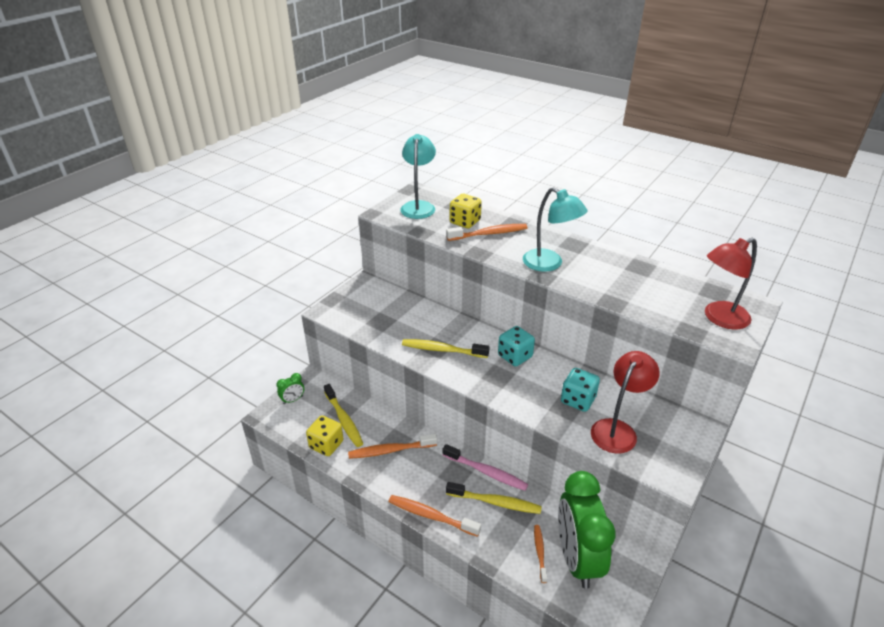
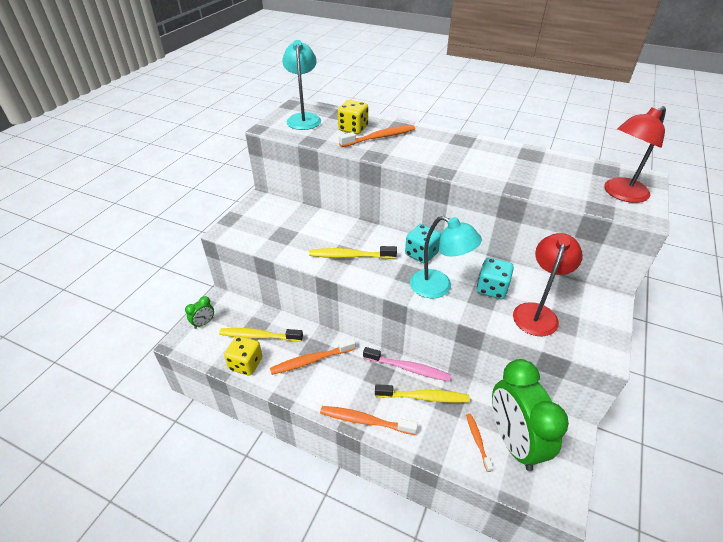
camera: 10 degrees left, 5 degrees up
yellow toothbrush [324,384,363,447] -> yellow toothbrush turned 135 degrees clockwise [219,328,303,342]
turquoise lamp [523,187,588,272] -> turquoise lamp moved to [410,216,482,299]

